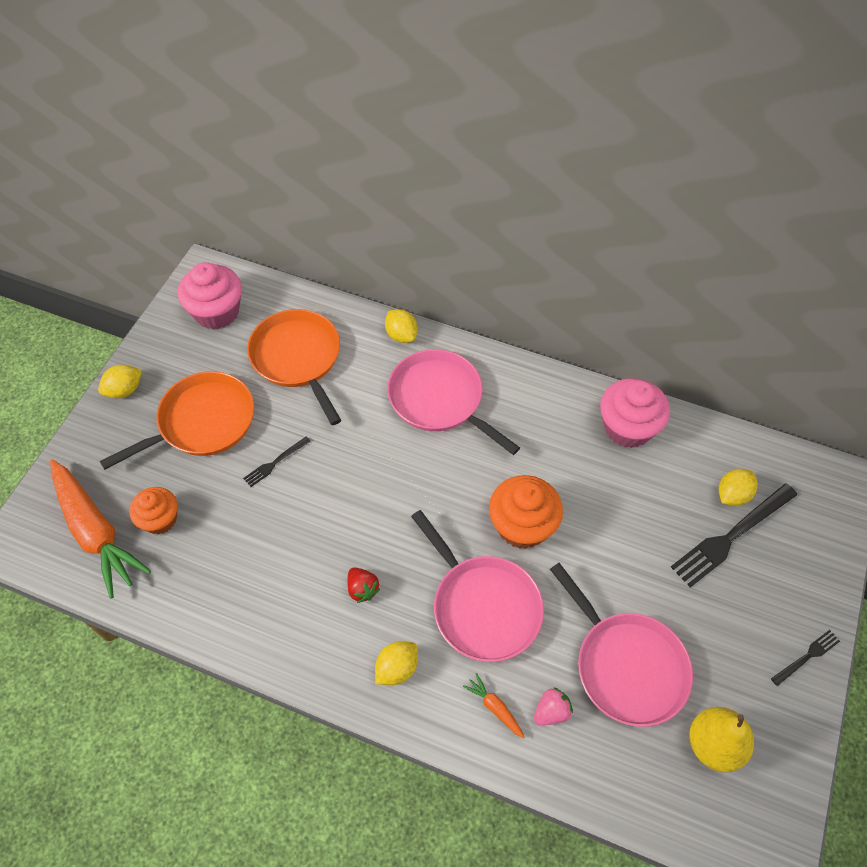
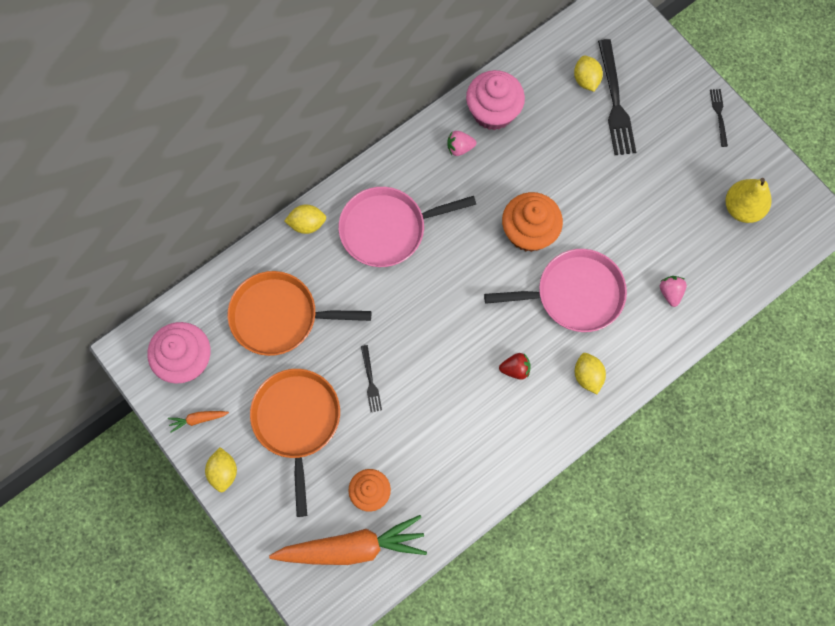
camera: 60 degrees left, 15 degrees up
orange carrot [463,673,525,738] -> orange carrot moved to [168,411,229,433]
pink pan [550,563,693,727] -> none
none -> pink strawberry [448,131,476,156]

